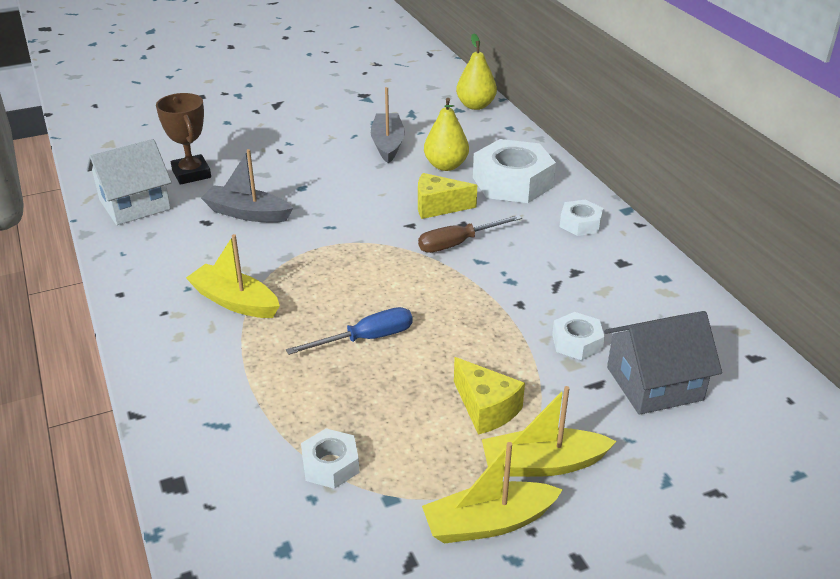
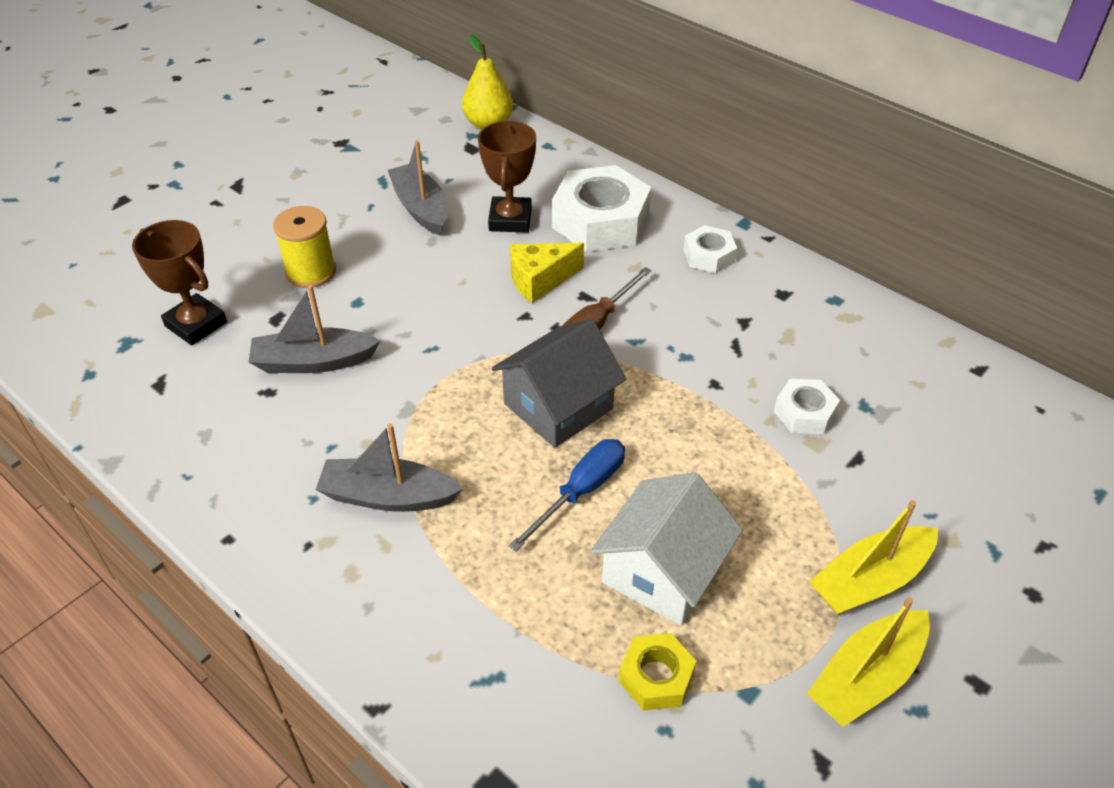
camera: 25 degrees left, 10 degrees up
white house [87,139,172,225] -> white house moved to [590,472,743,625]
yellow boat [186,234,280,318] -> grey boat [316,423,464,512]
white nut [301,428,359,489] -> yellow nut [619,633,696,711]
yellow pear [424,98,469,171] -> brown trophy [478,121,536,233]
yellow cheese [454,357,525,435] -> none
grey house [604,311,722,415] -> grey house moved to [492,319,626,448]
none -> yellow spool [273,206,336,288]

